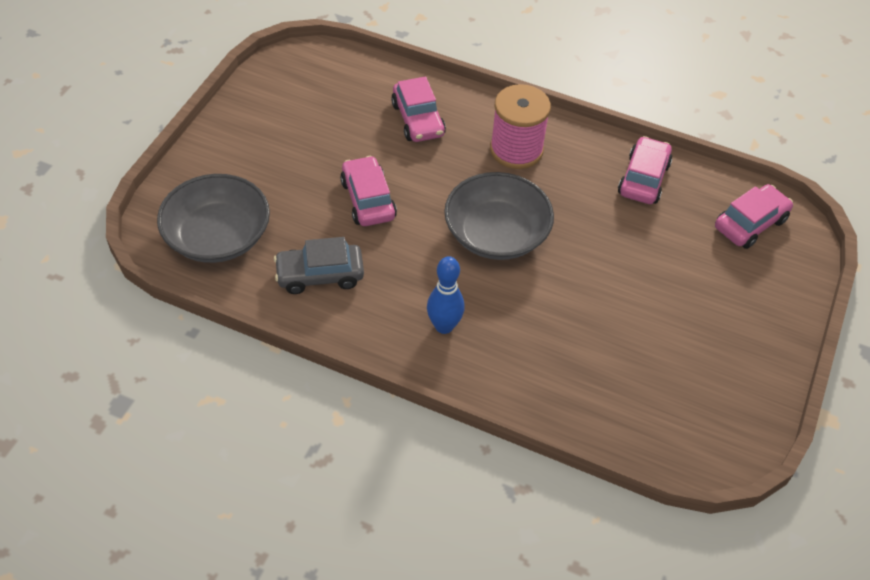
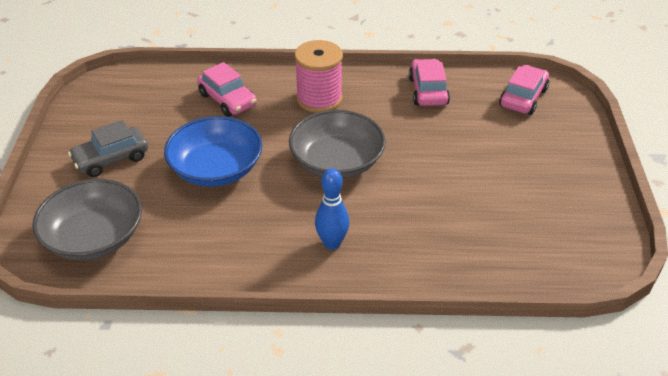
camera: 20 degrees left, 10 degrees down
grey car [274,237,364,294] -> grey car moved to [68,120,148,177]
pink car [340,156,397,226] -> blue bowl [164,116,262,187]

